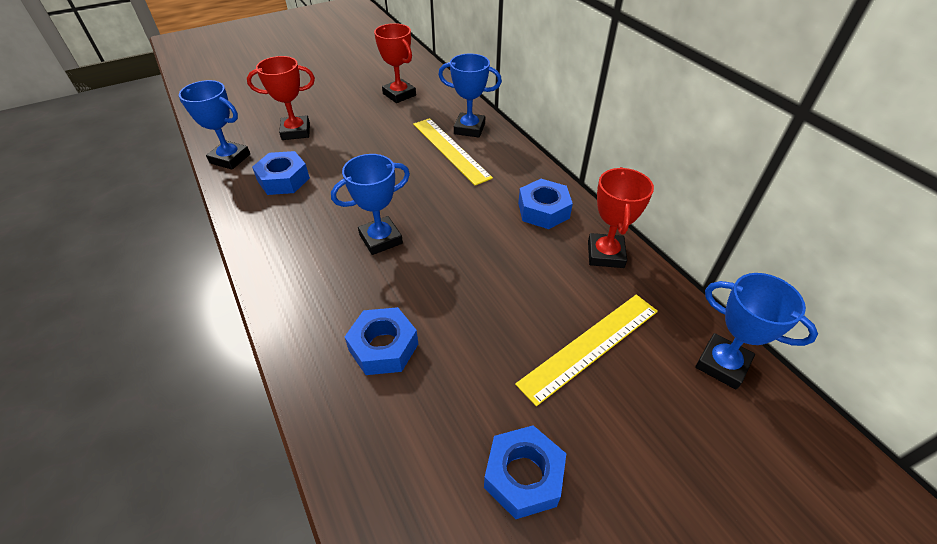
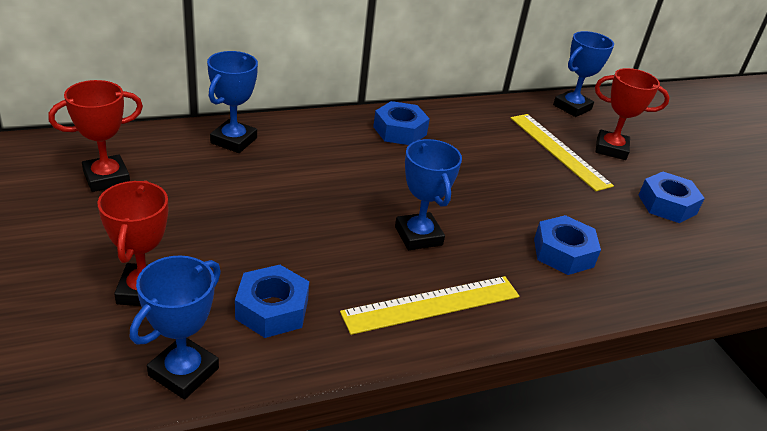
camera: 85 degrees left, 10 degrees down
yellow ruler [413,118,493,186] -> yellow ruler moved to [340,276,519,335]
red trophy [588,167,654,268] -> red trophy moved to [595,68,670,160]

